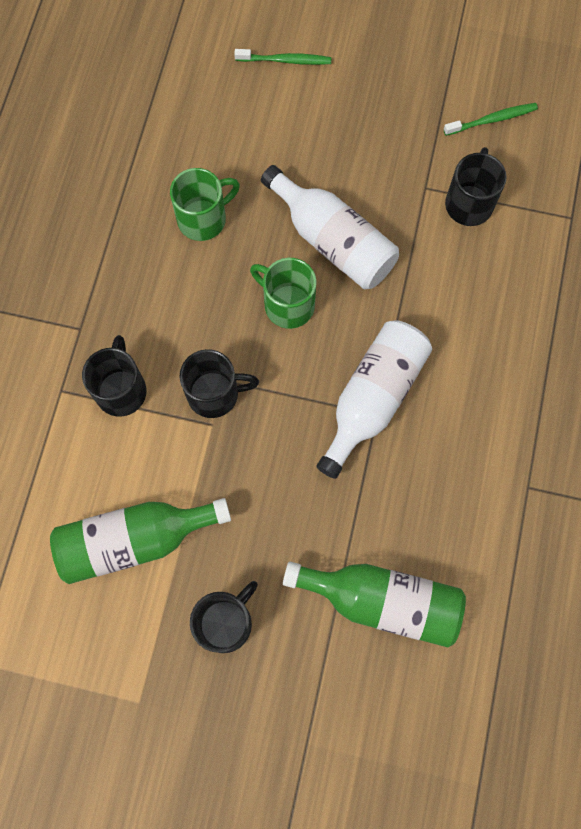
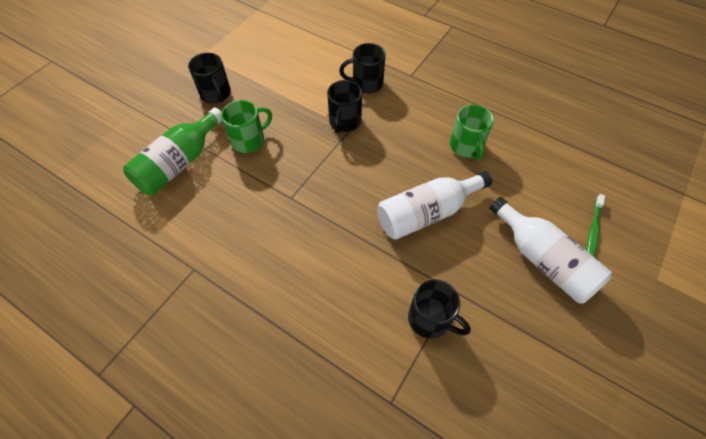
camera: 110 degrees right, 15 degrees down
green bottle [50,498,231,584] -> none
black mug [82,335,146,417] -> black mug turned 150 degrees clockwise [339,43,386,93]
green mug [250,258,317,329] -> green mug moved to [221,100,272,153]
white bottle [316,320,432,479] -> white bottle moved to [489,197,612,303]
green toothbrush [444,103,538,136] -> none

